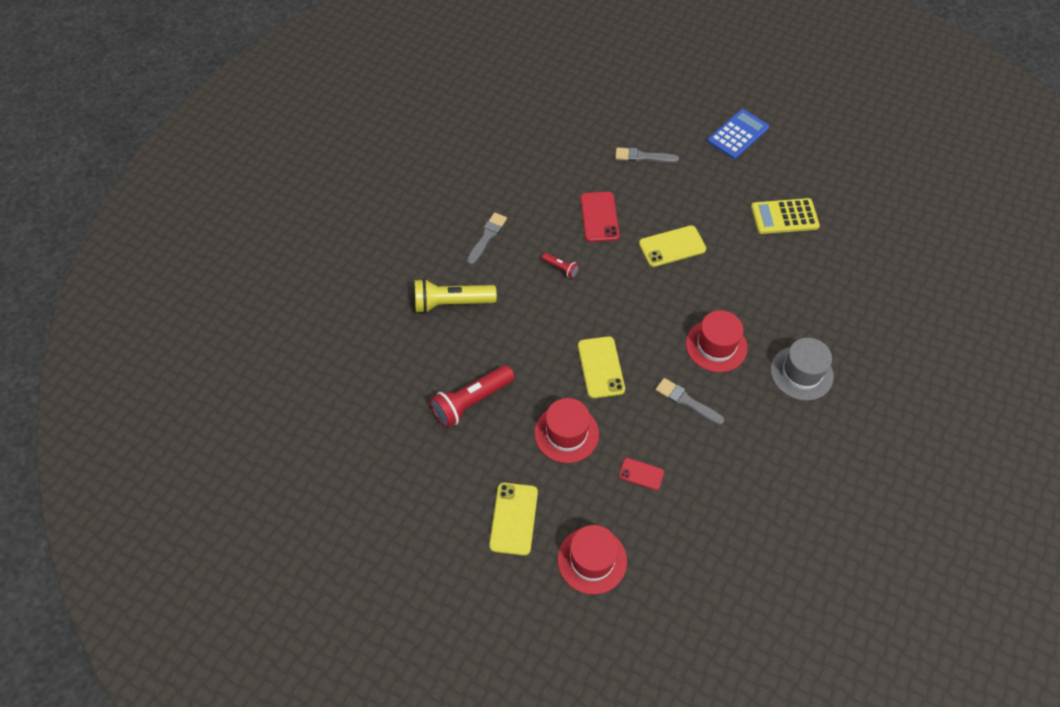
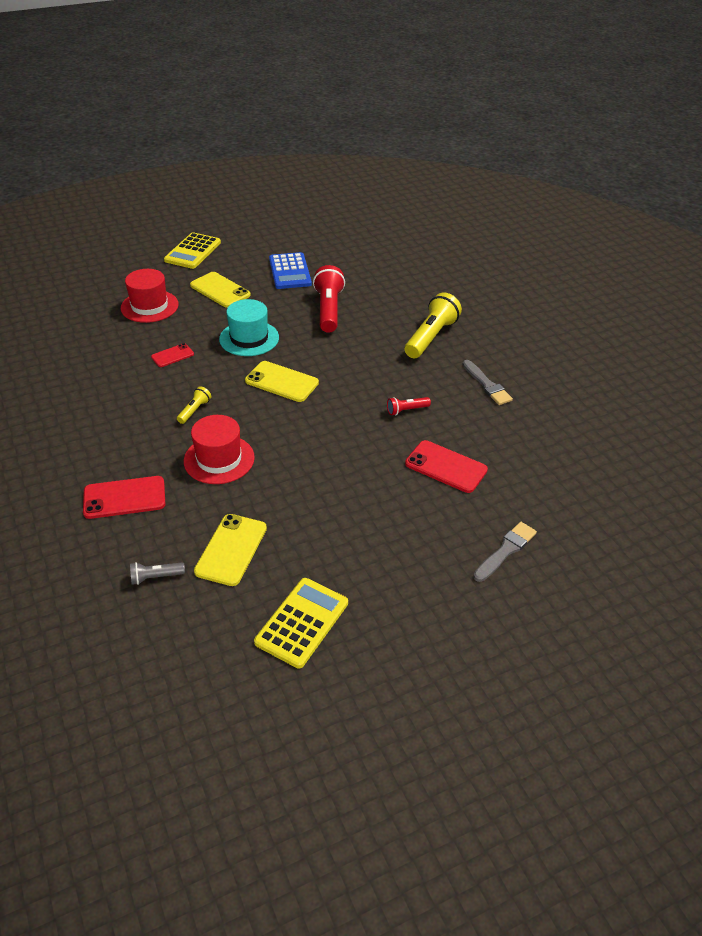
camera: 125 degrees right, 15 degrees down
red hat [534,398,599,463] -> turquoise hat [219,299,279,356]
yellow phone [639,225,706,267] -> yellow phone moved to [194,514,267,586]
grey brush [656,378,724,425] -> yellow flashlight [177,386,211,424]
blue calculator [707,109,769,159] -> blue calculator moved to [269,252,312,289]
grey hat [771,338,834,401] -> red phone [83,476,165,519]
none -> grey flashlight [130,562,185,585]
none -> yellow calculator [164,232,221,269]

